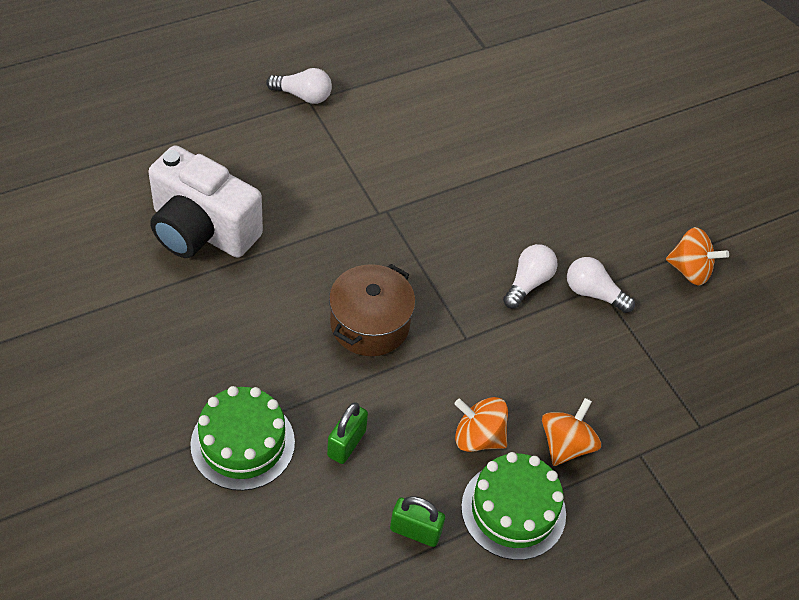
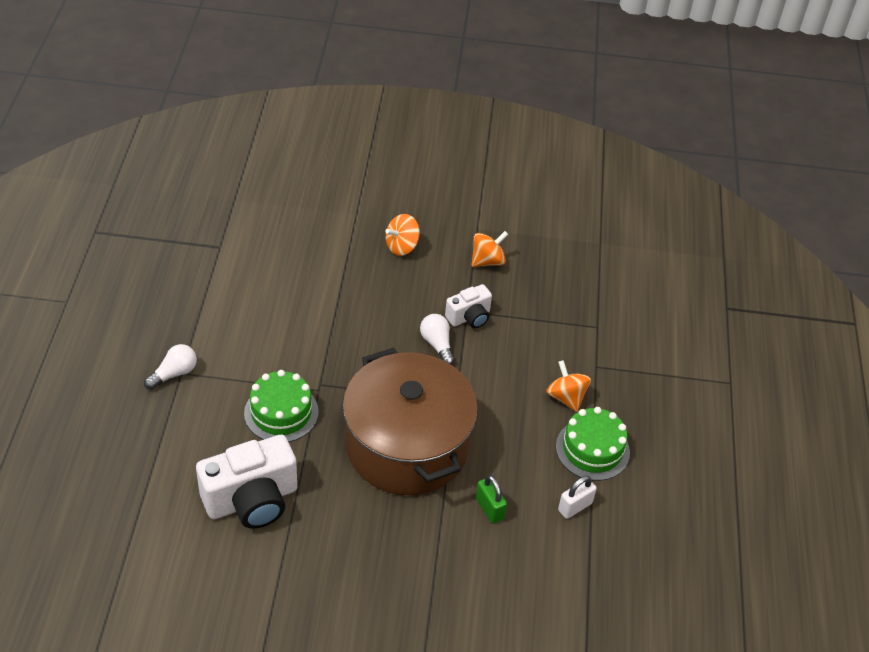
camera: 55 degrees left, 5 degrees down
green cake [190,386,295,491] -> green cake moved to [244,370,319,442]
brown pot [329,264,415,356] -> brown pot [342,348,478,495], size x1.97
green padlock [390,496,445,547] -> white padlock [558,476,597,519]
orange spinning top [454,397,508,452] -> orange spinning top moved to [385,214,420,256]
white light bulb [567,257,635,313] -> white camera [445,284,492,328]

